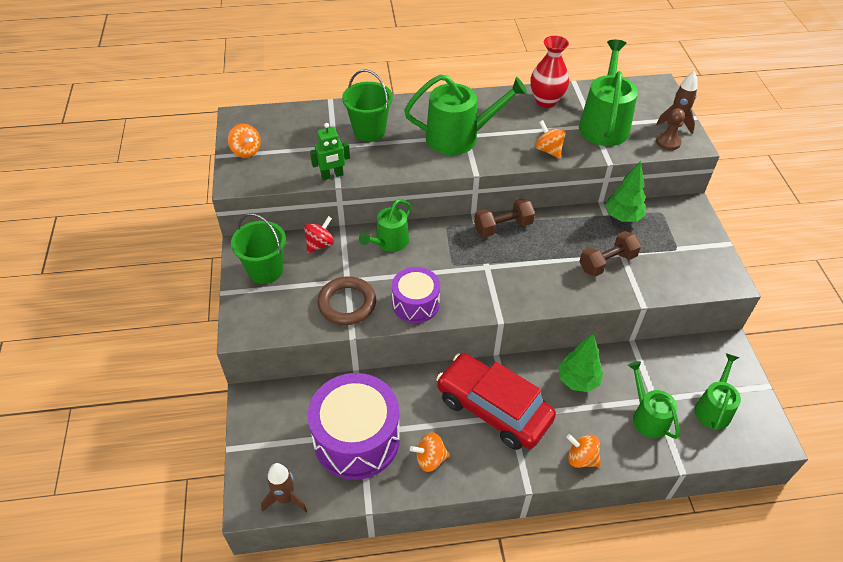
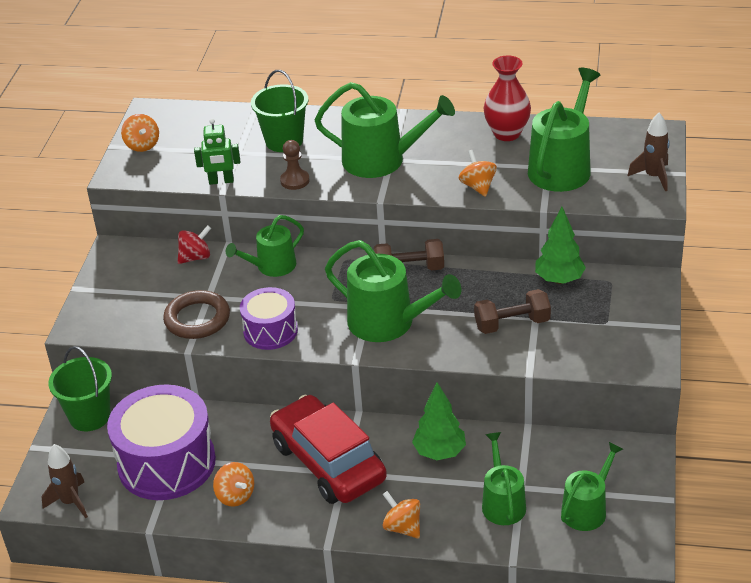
camera: 20 degrees right, 10 degrees down
green bucket [231,213,286,284] -> green bucket moved to [48,346,112,431]
orange spinning top [410,432,450,472] -> orange spinning top turned 135 degrees counterclockwise [213,462,254,507]
brown pawn [656,108,685,150] -> brown pawn moved to [280,140,310,190]
none -> green watering can [325,240,461,342]

